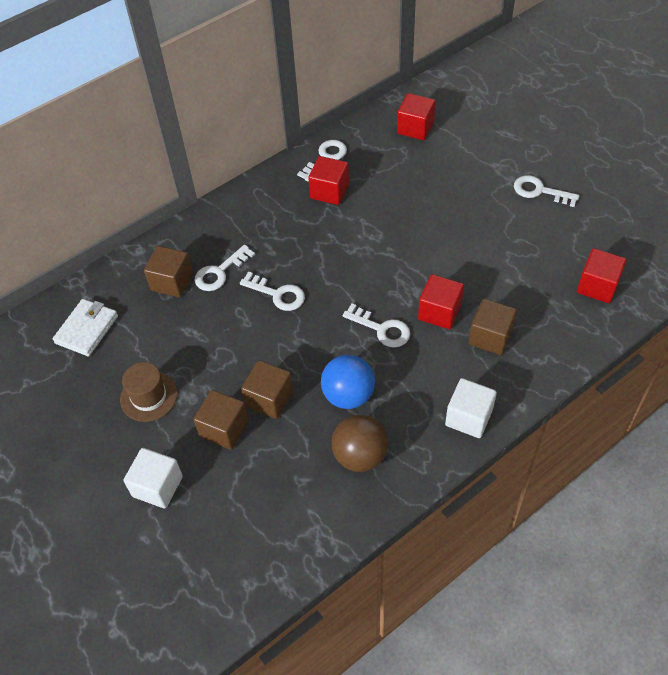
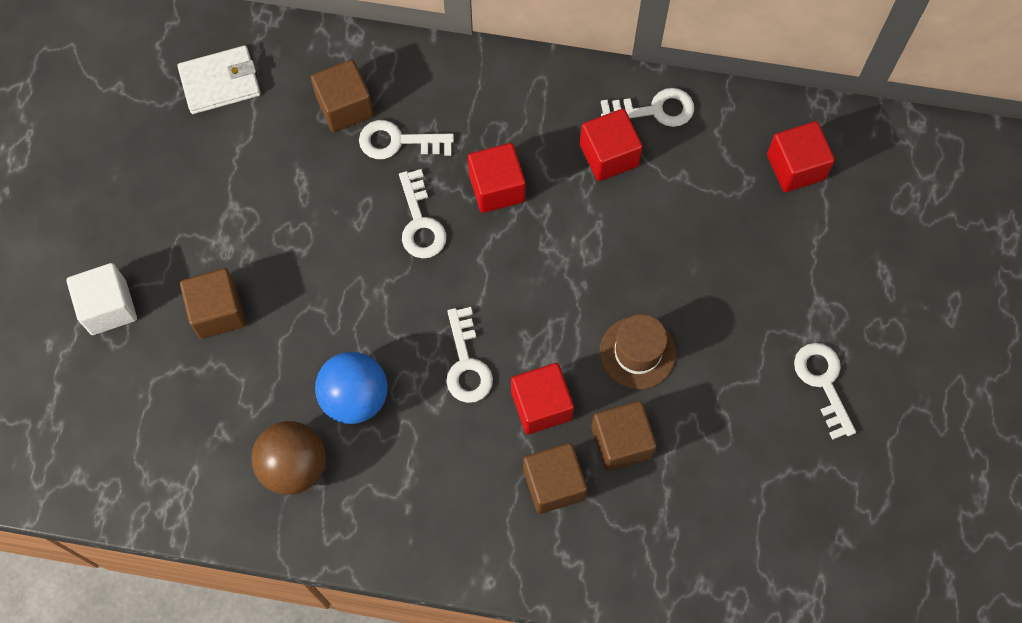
camera: 45 degrees right, 15 degrees up
brown hat [120,362,178,422] -> brown hat moved to [600,314,676,389]
brown cube [241,360,294,419] -> brown cube moved to [591,401,657,471]
white cube [445,378,497,438] -> none
red cube [577,248,626,303] -> red cube moved to [468,143,526,213]

